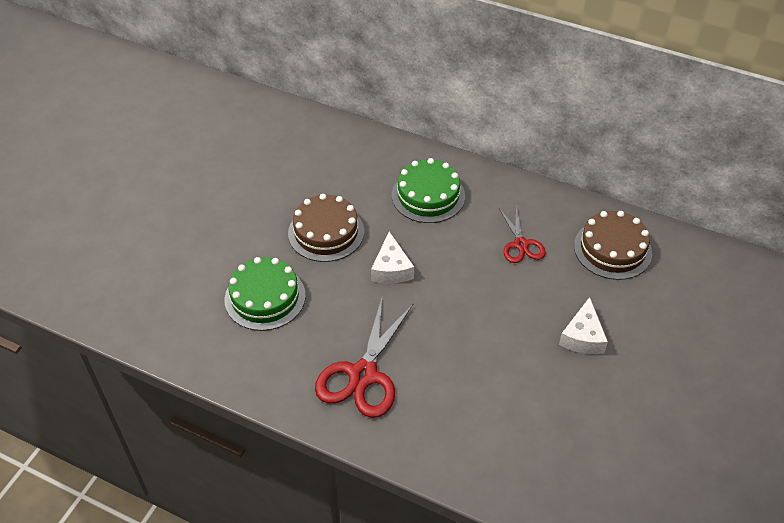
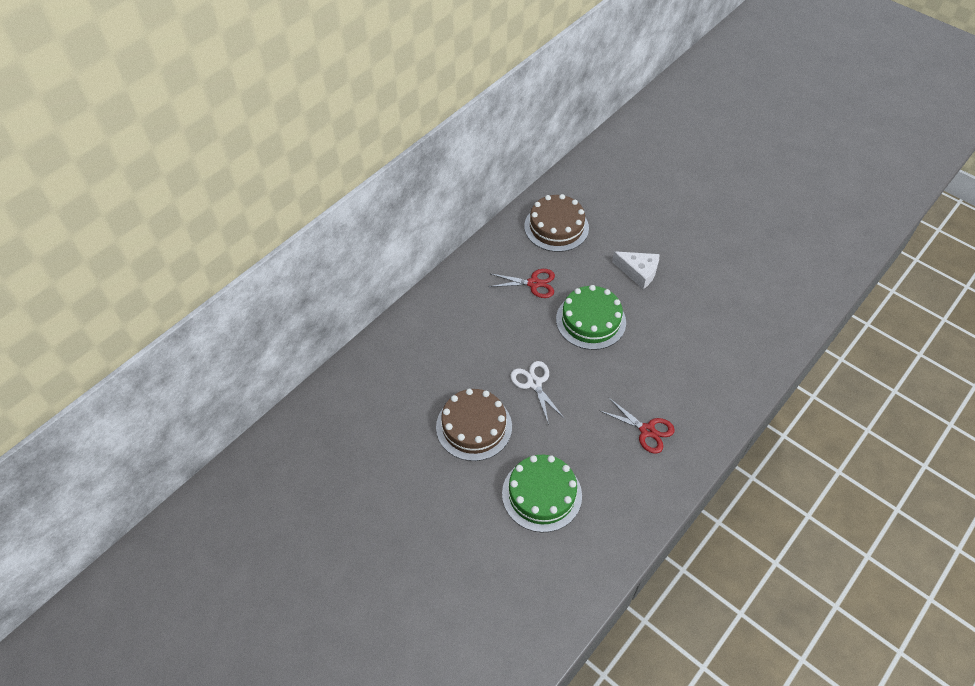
camera: 75 degrees left, 5 degrees up
red scissors [315,295,414,418] -> red scissors [600,398,675,454], size x0.58
white cheese [371,232,414,284] -> white scissors [510,361,565,425]
green cake [392,158,465,223] -> green cake moved to [556,285,626,350]

